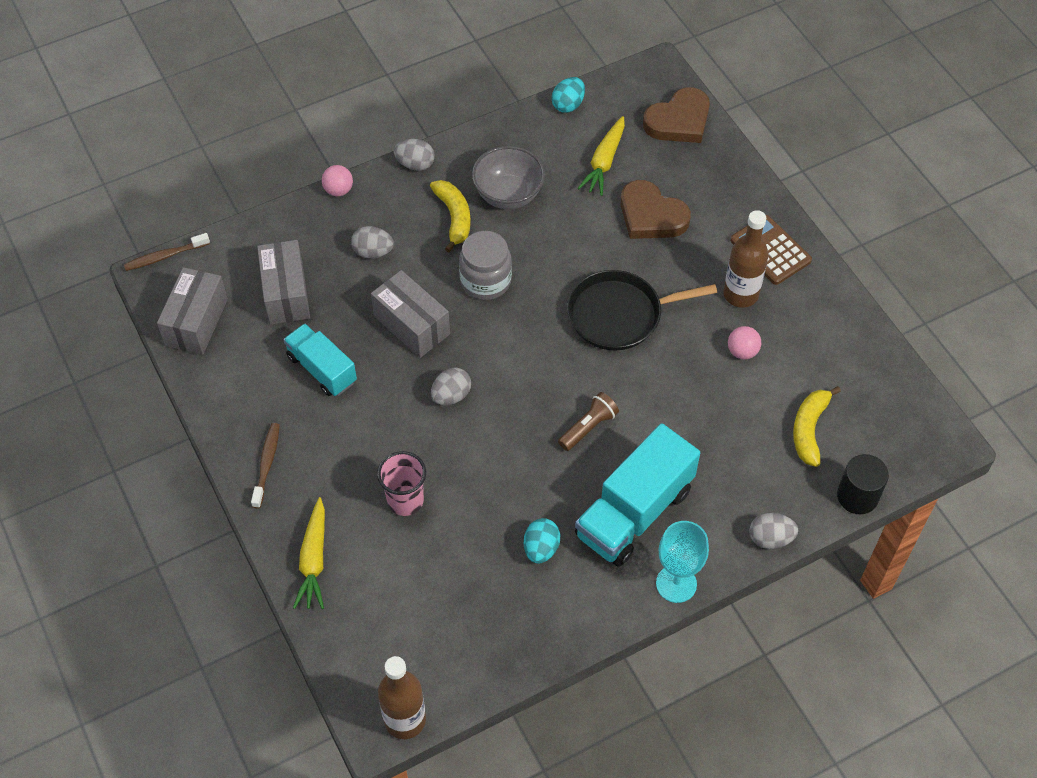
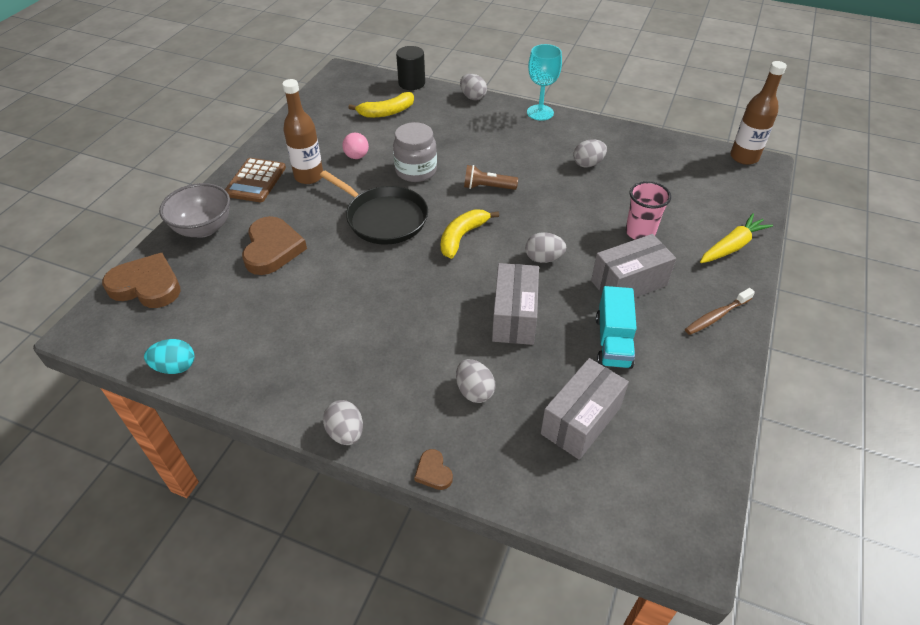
camera: 130 degrees left, 10 degrees down
brown toothbrush [124,233,210,271] -> none
grey box [157,267,228,355] -> grey box moved to [591,234,676,298]
pink ball [322,165,353,196] -> brown heart [414,449,453,490]
yellow banana [430,180,471,252] -> yellow banana moved to [441,209,499,259]
grey jar [459,231,512,300] -> grey jar moved to [393,122,437,182]
grey bowl [472,146,545,209] -> grey bowl moved to [159,183,230,238]
turquoise egg [524,518,560,563] -> grey egg [573,139,607,168]
turquoise truck [575,423,700,567] -> none
yellow carrot [578,116,625,196] -> none

